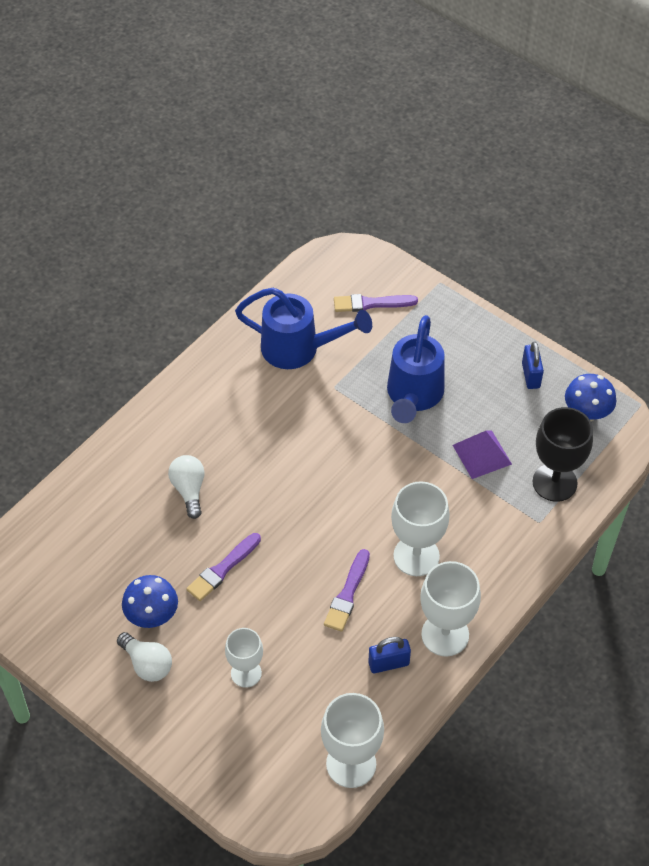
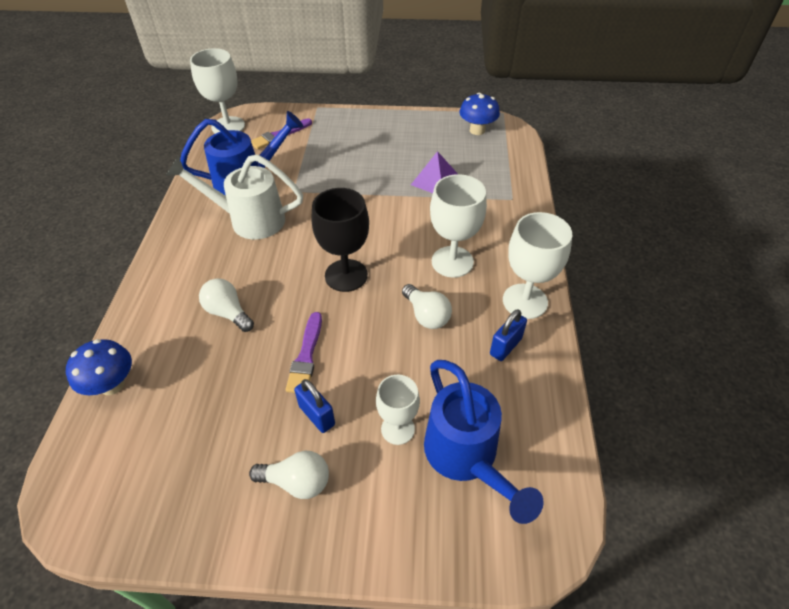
camera: 35 degrees left, 5 degrees down
blue mushroom [122,575,178,628] -> blue mushroom moved to [66,339,132,395]
white goblet [321,693,384,788] -> white goblet moved to [190,48,245,134]
purple brush [324,549,370,632] -> white light bulb [402,284,452,329]
blue watering can [387,315,444,423] -> blue watering can moved to [424,360,544,524]
blue padlock [522,342,544,389] -> blue padlock moved to [294,379,335,433]
black goblet [533,407,593,502] -> black goblet moved to [311,188,369,292]
none -> white watering can [166,154,303,239]

